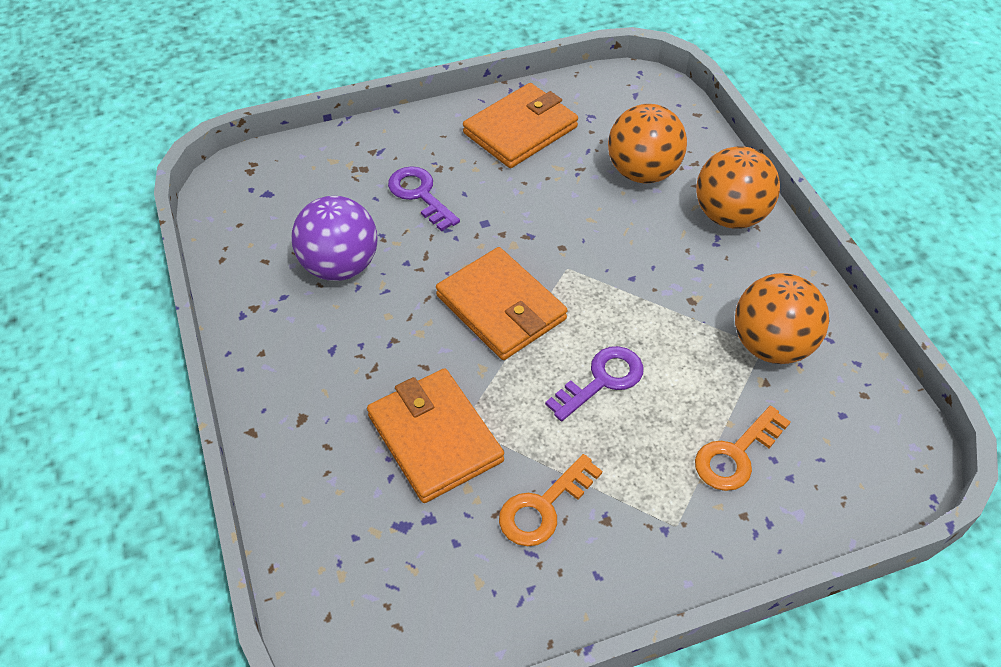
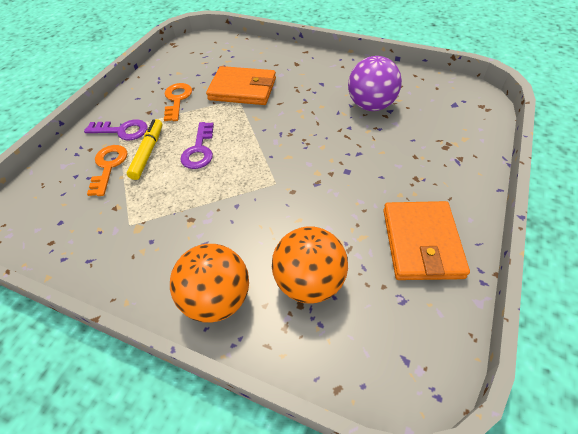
camera: 135 degrees right, 0 degrees up
purple key [388,166,460,231] -> purple key moved to [84,119,148,140]
orange wallet [436,247,567,360] -> none
orange ball [735,273,829,364] -> none
none -> yellow marker [127,119,163,180]

